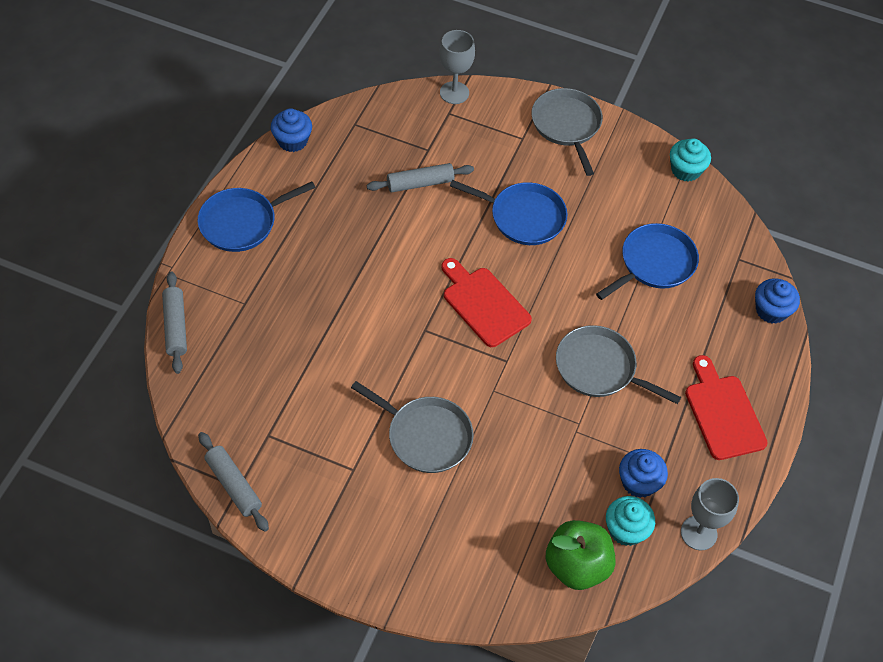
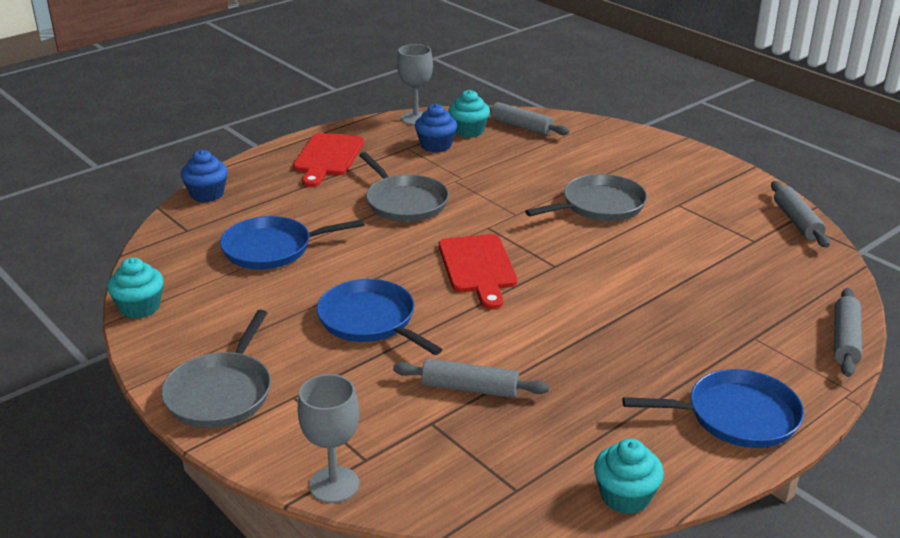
camera: 150 degrees left, 25 degrees down
blue cupcake [271,108,312,152] -> turquoise cupcake [594,438,664,514]
grey pan [351,381,474,473] -> grey pan turned 90 degrees clockwise [525,174,647,221]
green apple [546,520,616,590] -> grey rolling pin [487,102,570,135]

